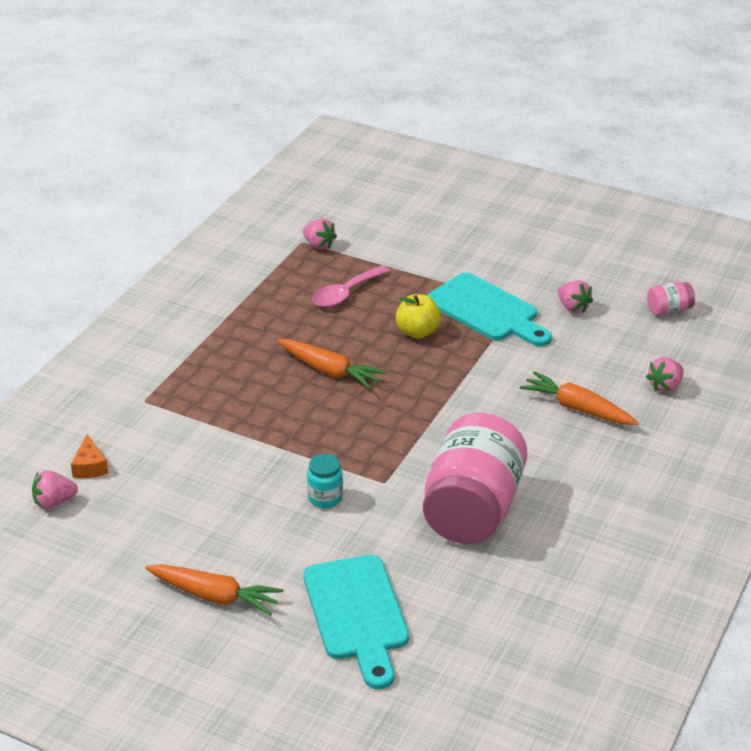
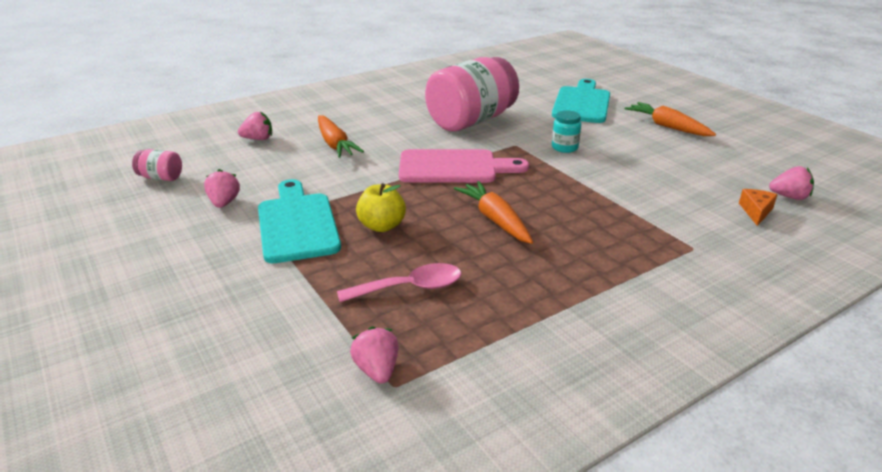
camera: 150 degrees left, 5 degrees down
none -> pink cutting board [399,149,529,183]

